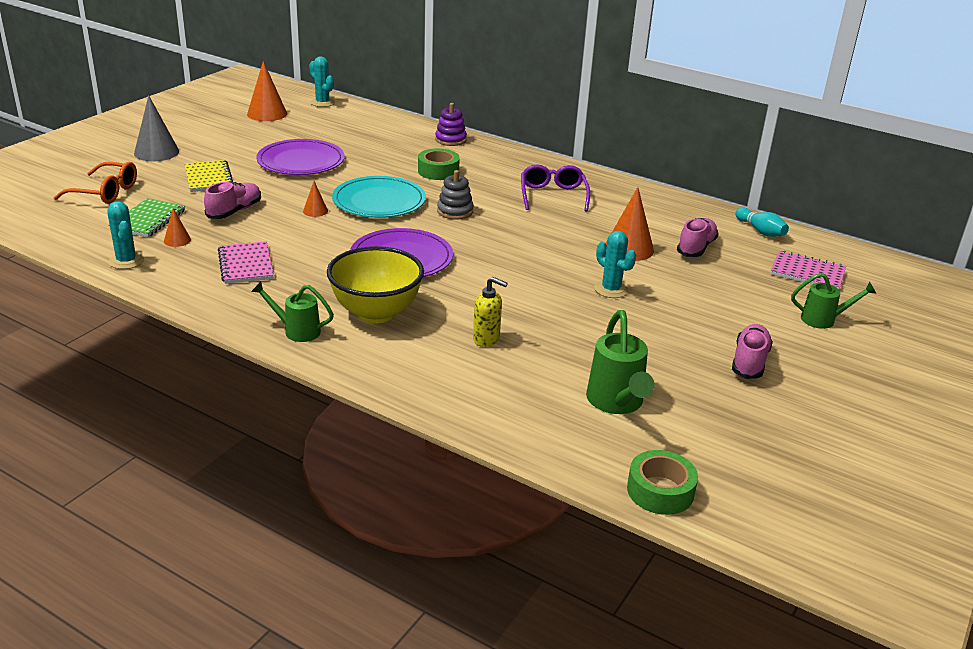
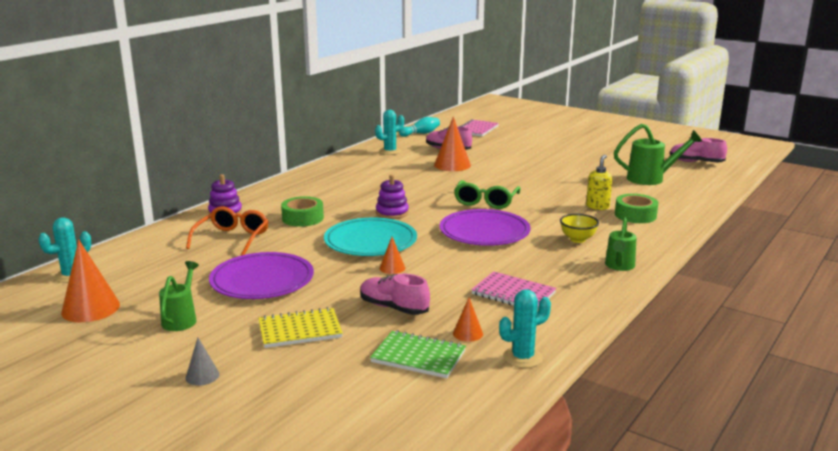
camera: 85 degrees left, 10 degrees down
orange glasses [54,162,137,204] -> orange glasses moved to [186,206,269,255]
grey cone [134,95,179,161] -> grey cone [186,338,219,386], size x0.52
pink notebook [218,241,274,284] -> pink notebook turned 45 degrees clockwise [471,271,556,309]
yellow bowl [327,246,424,323] -> yellow bowl [560,214,599,243], size x0.49
grey stacking toy [437,170,474,220] -> purple stacking toy [376,175,409,219]
purple glasses [521,164,590,211] -> none
turquoise cactus [594,231,636,298] -> turquoise cactus moved to [375,110,404,155]
green tape [627,450,698,515] -> green tape moved to [615,194,659,223]
pink shoe [732,324,773,379] -> pink shoe moved to [670,138,727,163]
green watering can [791,273,876,329] -> green watering can moved to [159,261,199,331]
none -> green glasses [454,180,521,209]

